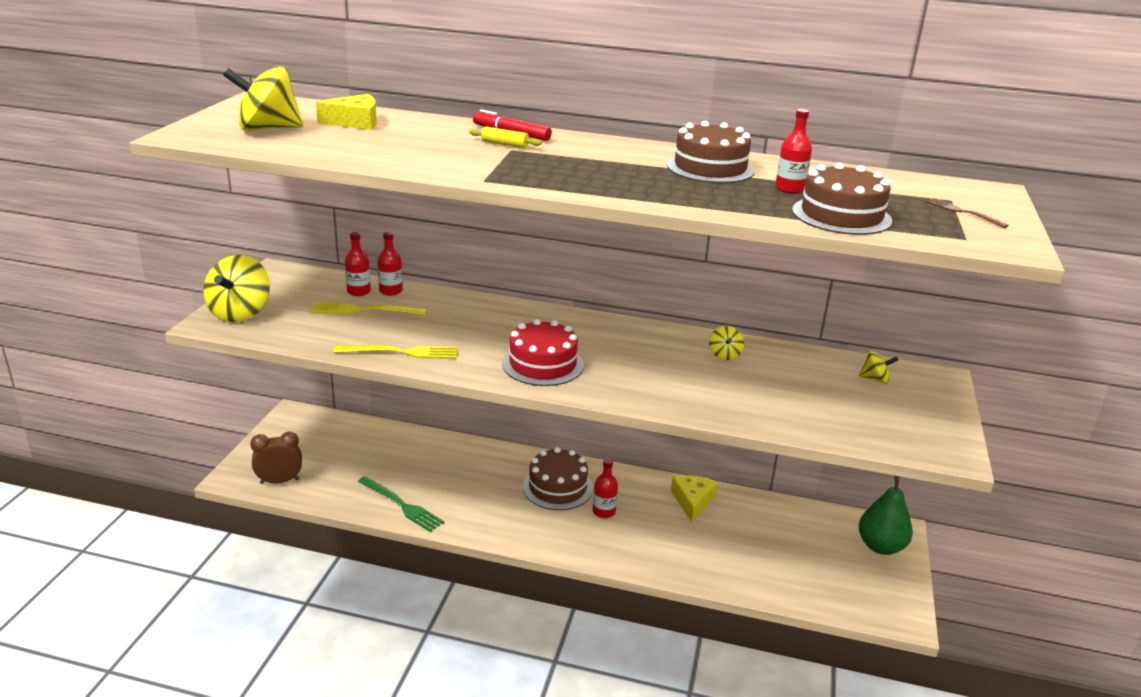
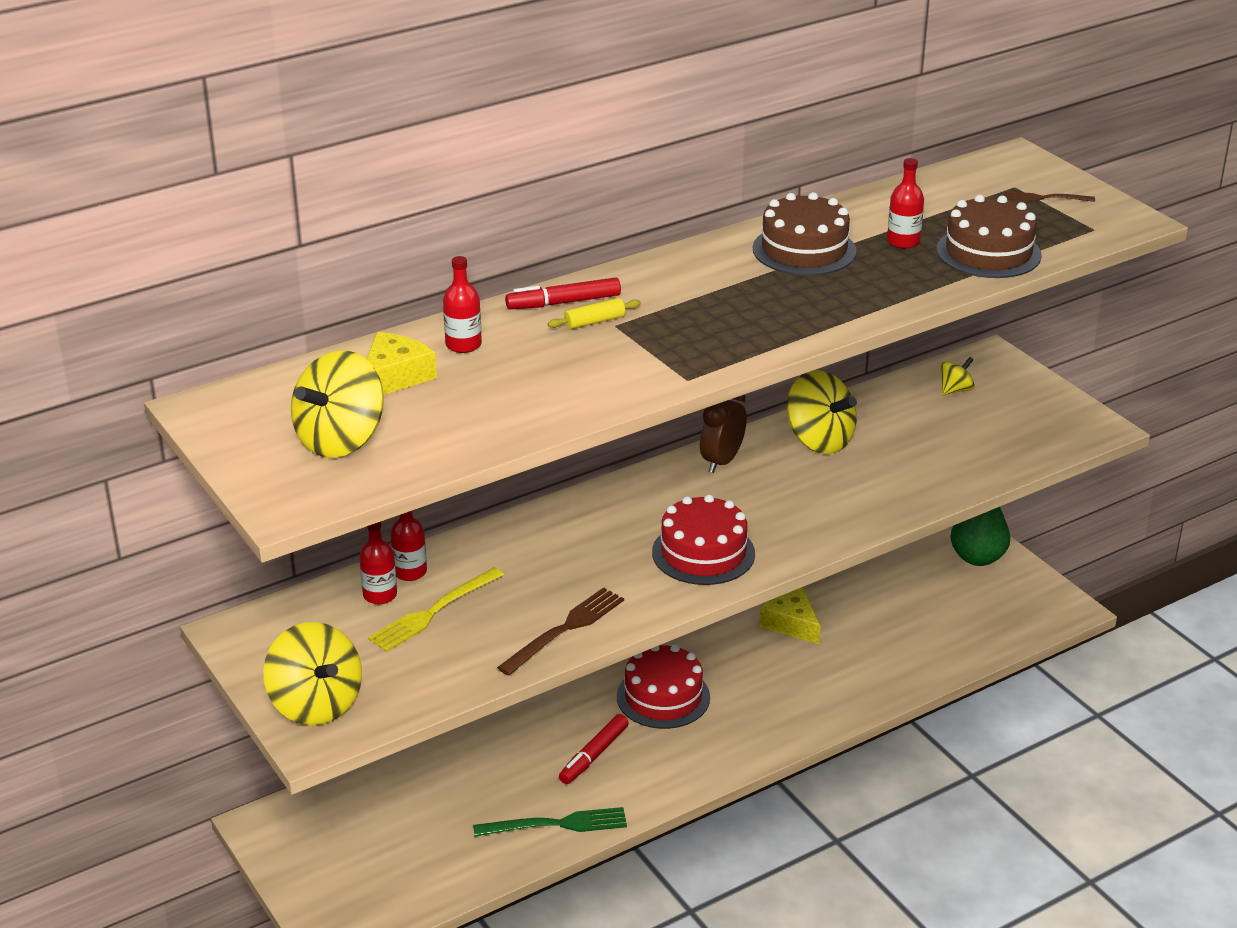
camera: 45 degrees left, 5 degrees up
brown clock [250,432,302,484] -> brown clock moved to [700,395,747,473]
yellow fork [333,345,458,359] -> brown fork [497,587,624,676]
brown cake [523,447,593,510] -> red cake [617,644,710,729]
red bottle [593,458,618,518] -> red bottle moved to [443,256,482,353]
yellow spinning top [709,326,744,360] -> yellow spinning top [787,370,857,454], size x2.02
none -> red marker [559,714,629,784]

